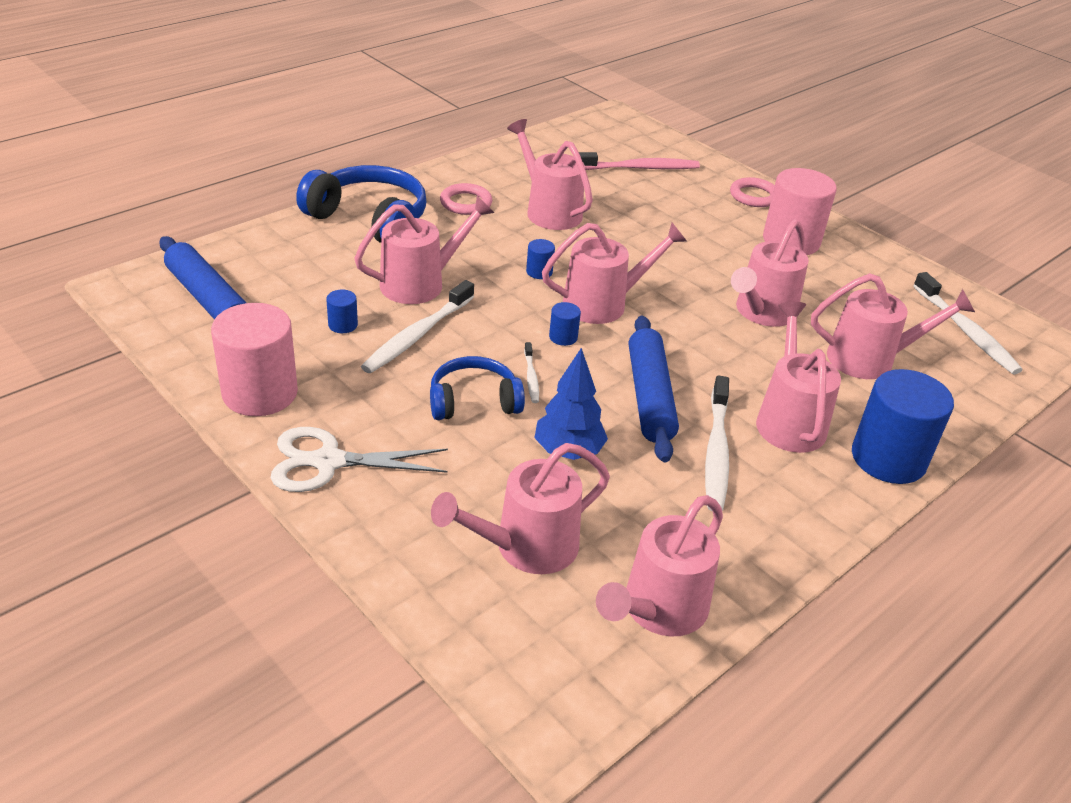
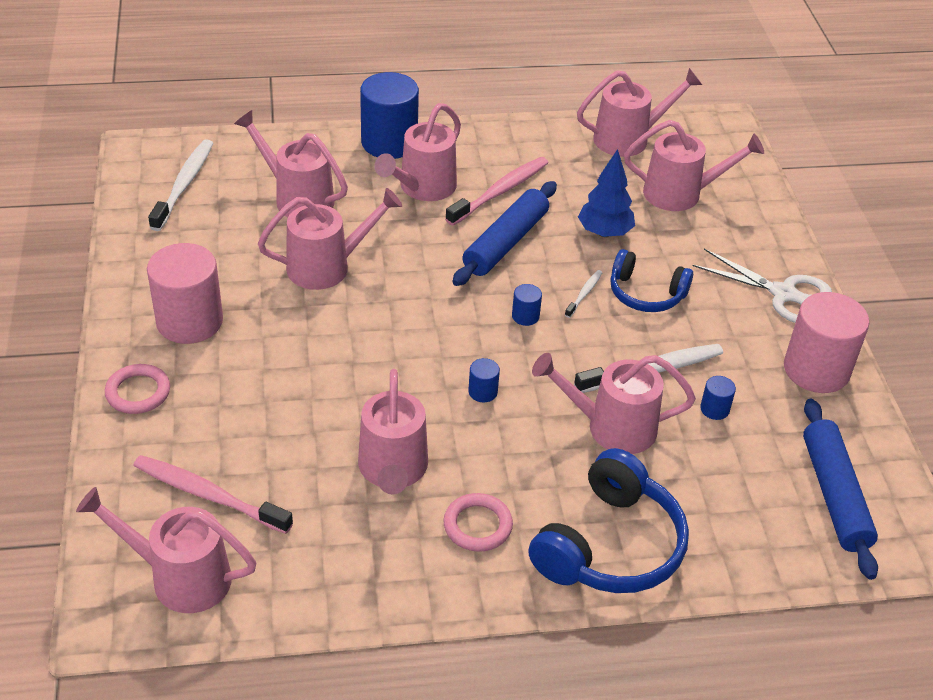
camera: 145 degrees left, 5 degrees up
blue headphones [296,165,427,243] -> blue headphones turned 120 degrees counterclockwise [528,448,689,593]
pink watering can [542,223,687,324] -> pink watering can moved to [76,487,256,613]
white toothbrush [705,375,729,511] -> pink toothbrush [445,157,548,226]

